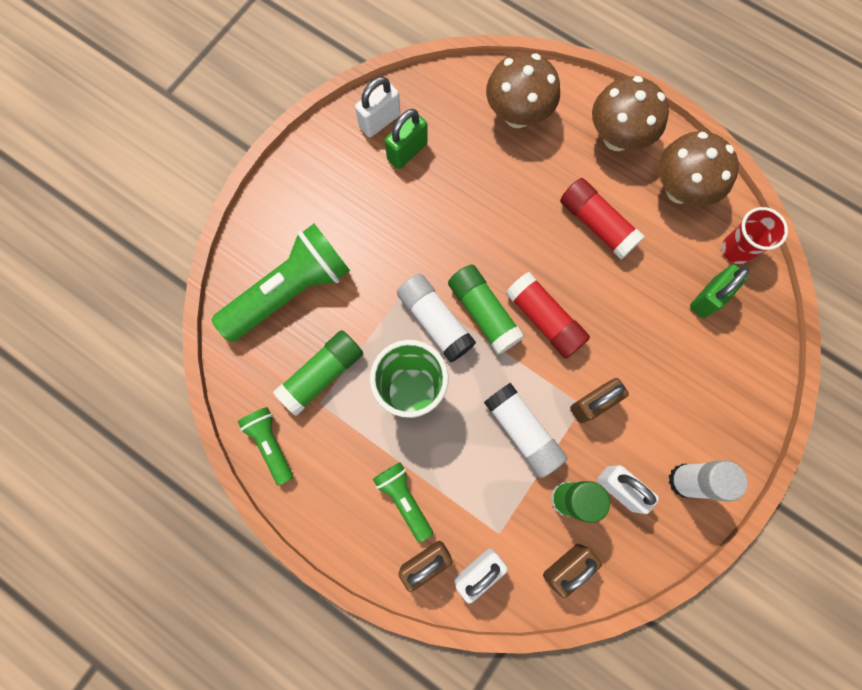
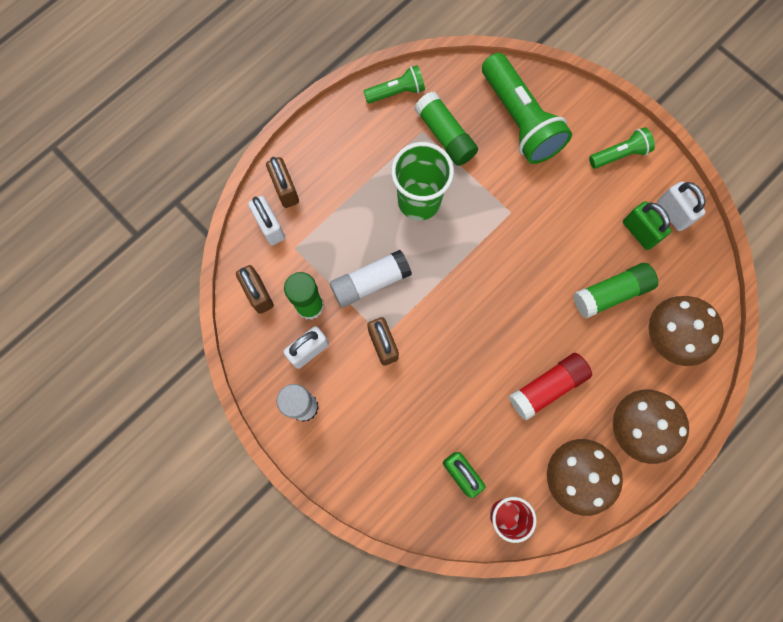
camera: 100 degrees right, 0 degrees up
green flashlight [373,462,433,542] -> green flashlight moved to [589,127,655,169]
white glue stick [397,274,476,363] -> none
green glue stick [448,265,525,354] -> green glue stick moved to [573,263,658,318]
red glue stick [506,272,590,358] -> none

